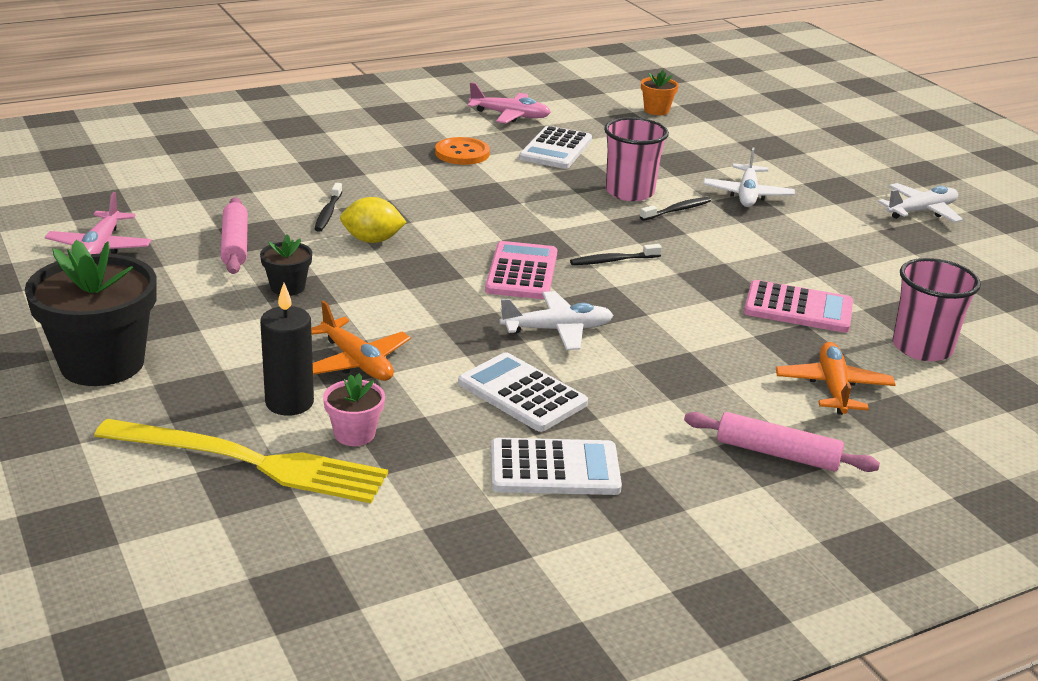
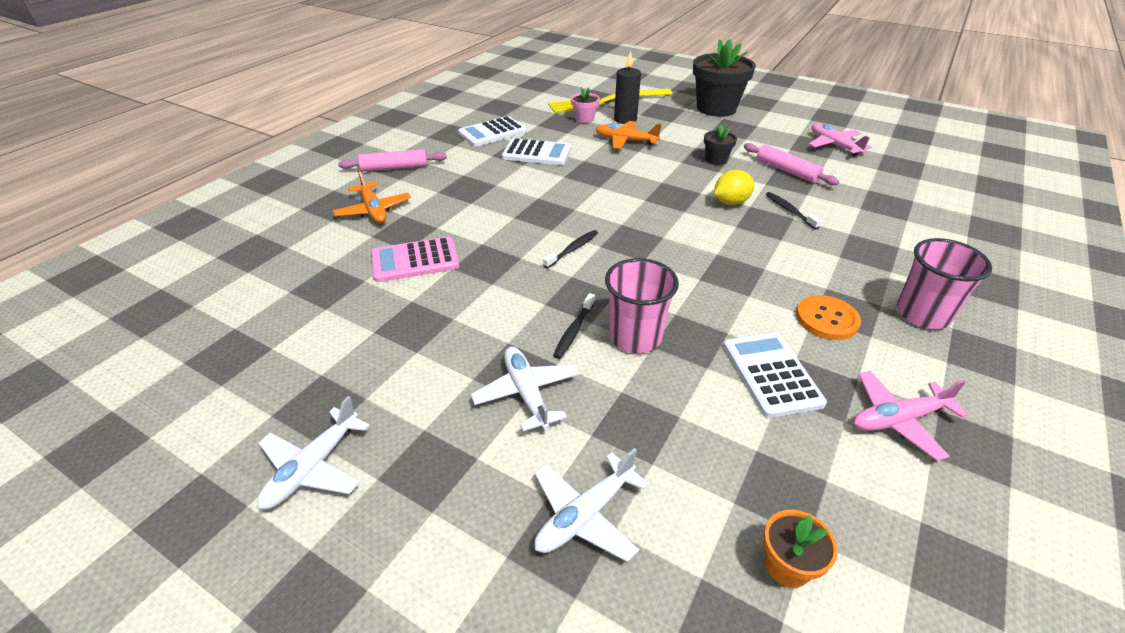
camera: 150 degrees right, 10 degrees up
pink calculator [485,241,557,299] -> none
white plane [500,291,614,350] -> white plane moved to [534,448,649,562]
pink cup [893,258,981,361] -> pink cup moved to [897,238,992,329]

